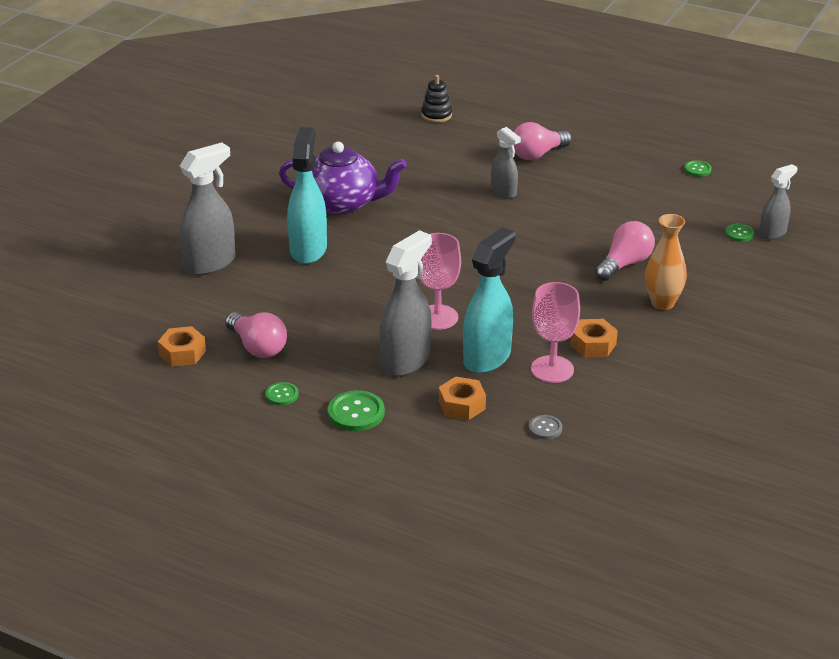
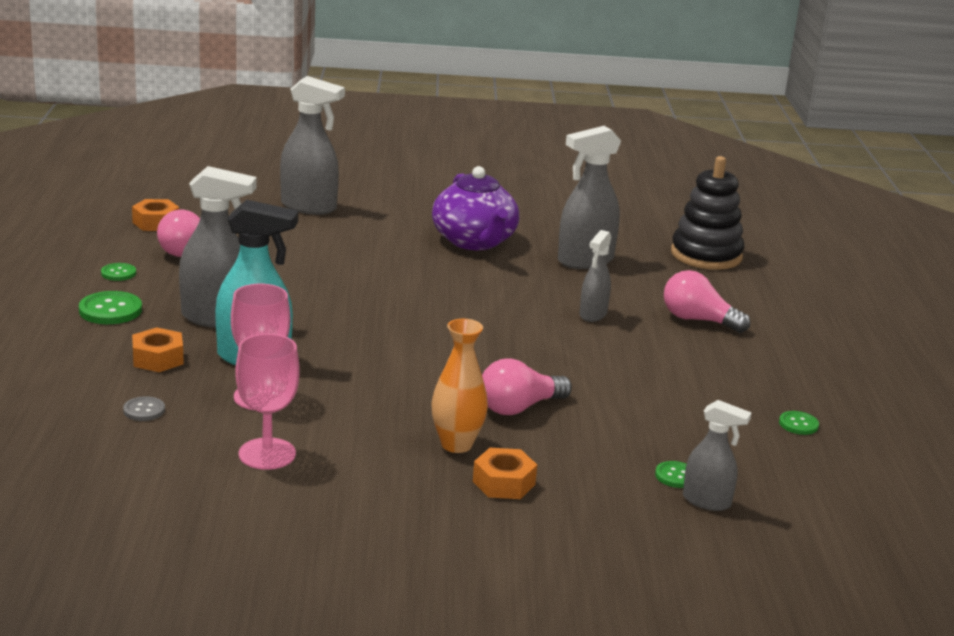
camera: 60 degrees right, 10 degrees down
turquoise spray bottle [287,127,327,264] -> none
pink goblet [420,233,461,330] -> pink goblet moved to [235,334,300,470]
black stacking toy [421,75,452,123] -> black stacking toy [671,156,745,270], size x1.90
orange nut [571,319,618,357] -> orange nut moved to [473,448,537,499]
pink light bulb [595,221,655,281] -> pink light bulb turned 135 degrees clockwise [482,358,572,415]
none -> grey spray bottle [558,126,621,269]

